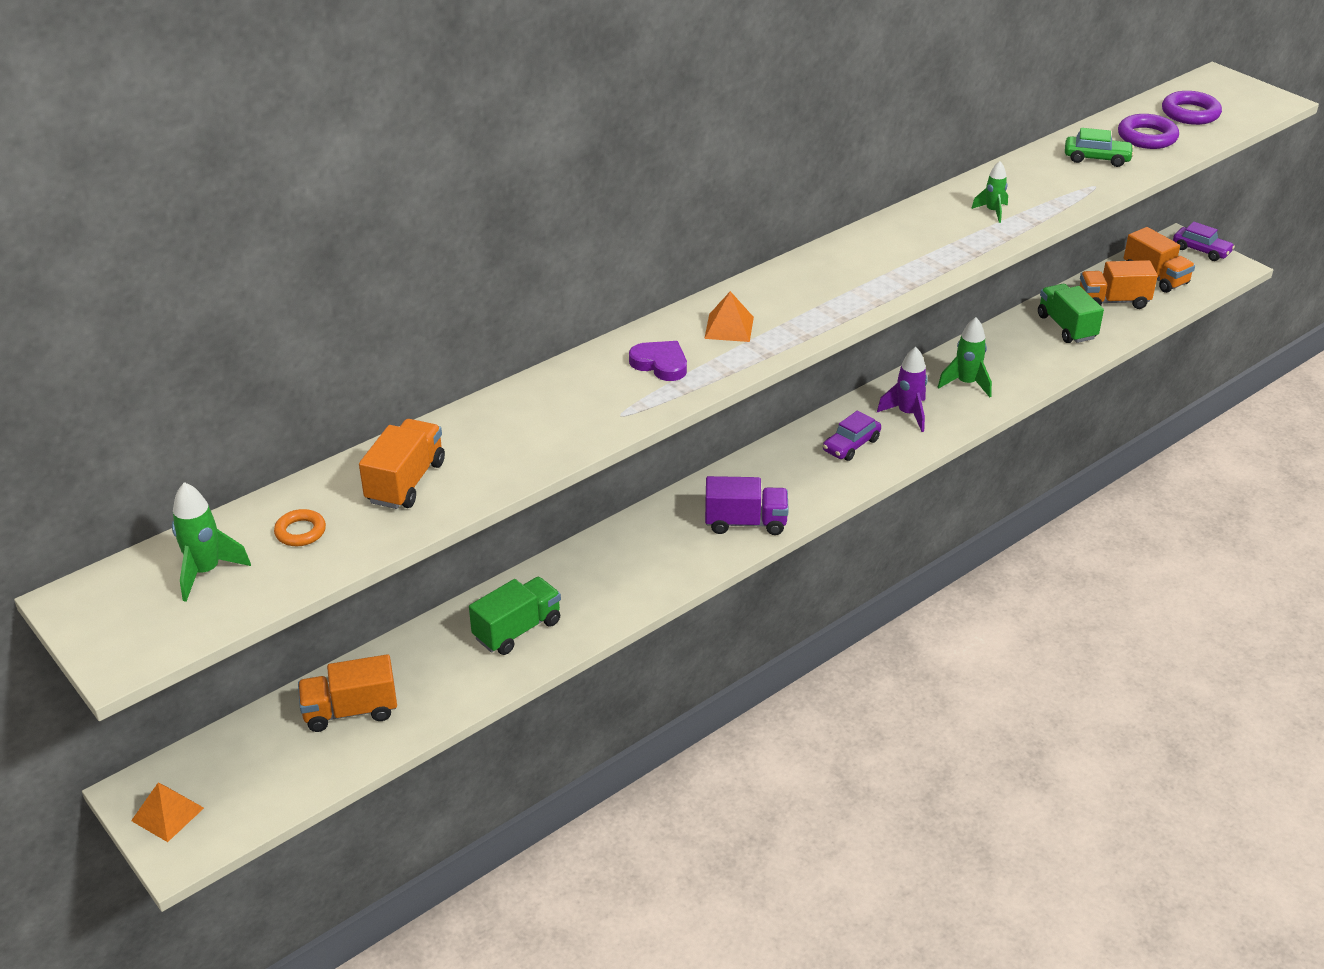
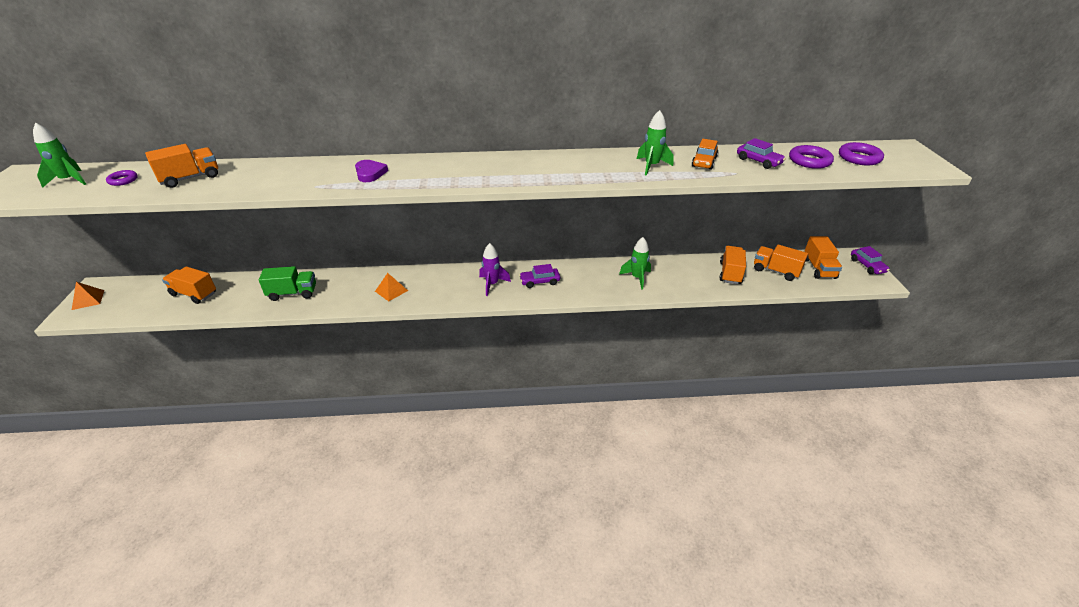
camera: 35 degrees right, 0 degrees up
orange ring [274,509,326,546] -> purple ring [106,170,138,186]
orange pyramid [704,291,754,342] -> orange pyramid moved to [375,273,408,301]
purple truck [705,476,789,535] -> none
purple rocket [877,347,928,432] -> purple rocket moved to [479,243,511,296]
green rocket [971,161,1008,223] -> green rocket [637,110,674,176], size x1.53
green truck [1038,284,1104,343] -> orange truck [720,246,746,284]
green car [1065,128,1134,167] -> purple car [737,138,786,169]
none -> orange car [692,139,718,169]

